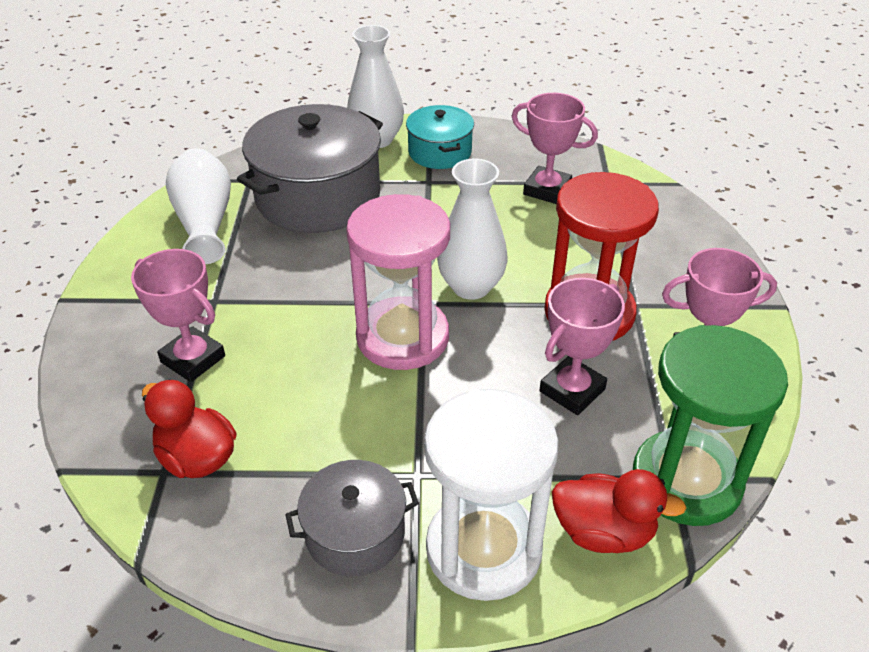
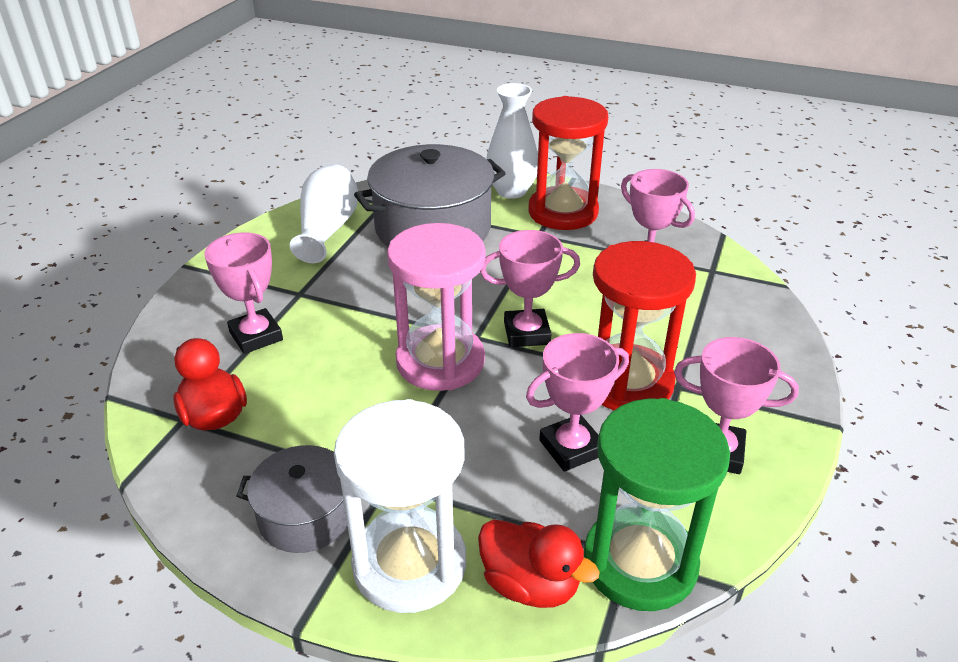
camera: 20 degrees right, 5 degrees down
turquoise pot [406,105,474,169] -> red hourglass [528,96,608,230]
white vase [437,158,508,300] -> pink trophy [480,230,580,347]

